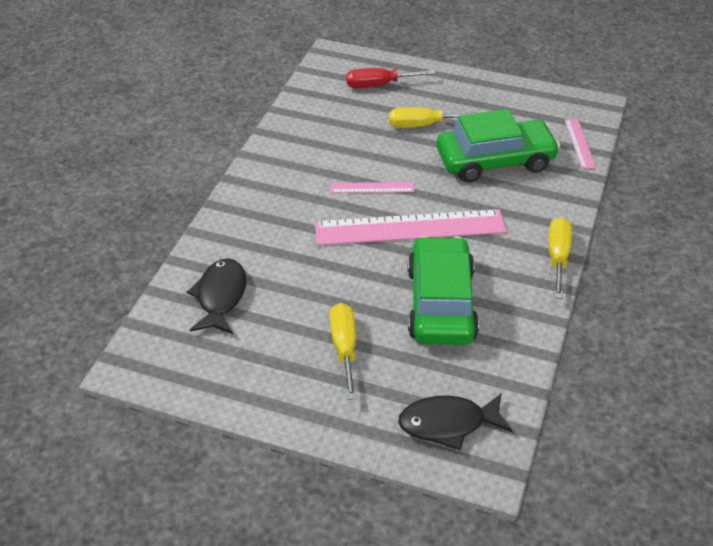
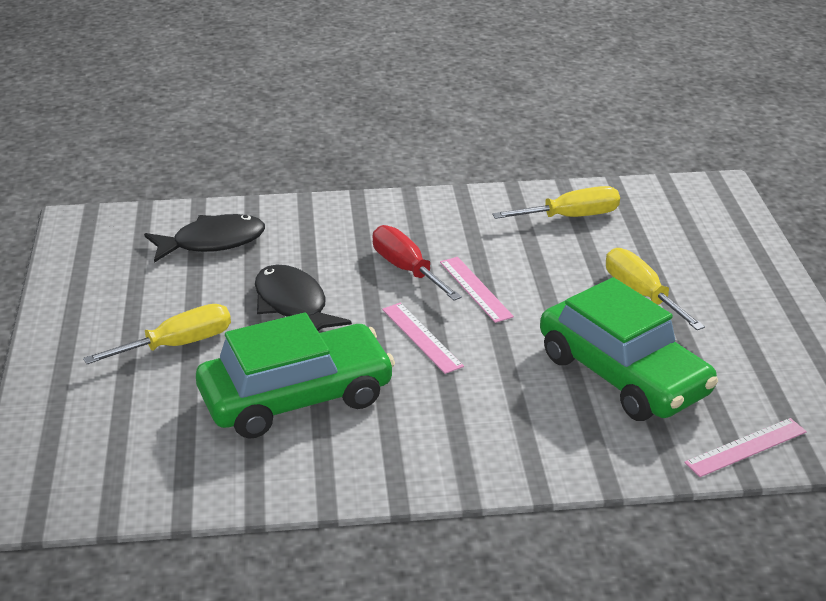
camera: 65 degrees right, 10 degrees down
pink ruler [315,209,507,245] -> pink ruler [382,303,464,374], size x0.46
red screwdriver [346,68,436,88] -> red screwdriver moved to [372,225,462,301]
black fish [398,394,513,450] -> black fish moved to [255,265,352,331]
yellow screwdriver [548,217,572,299] -> yellow screwdriver moved to [492,186,620,219]

